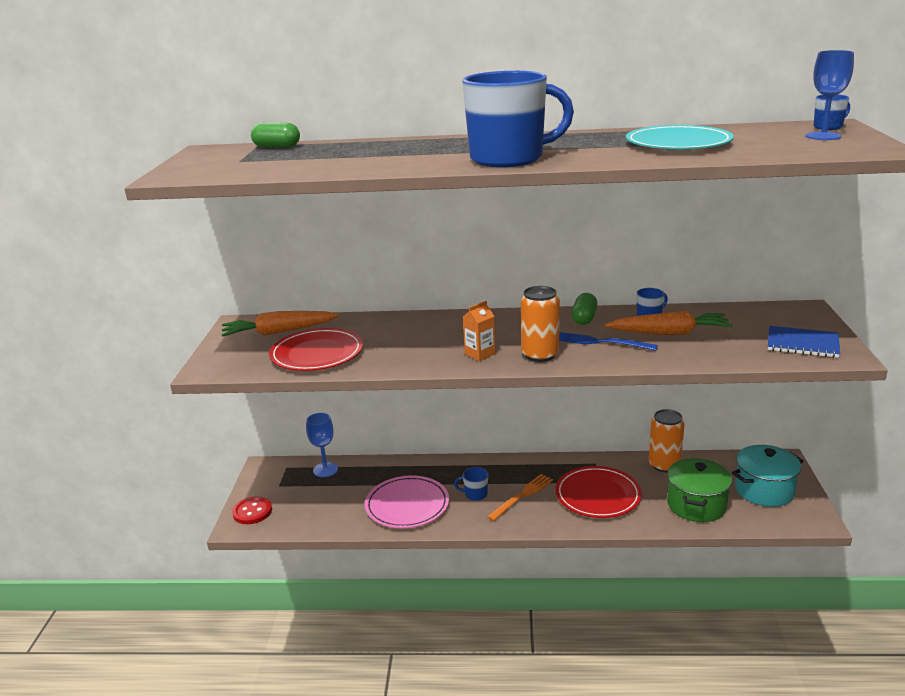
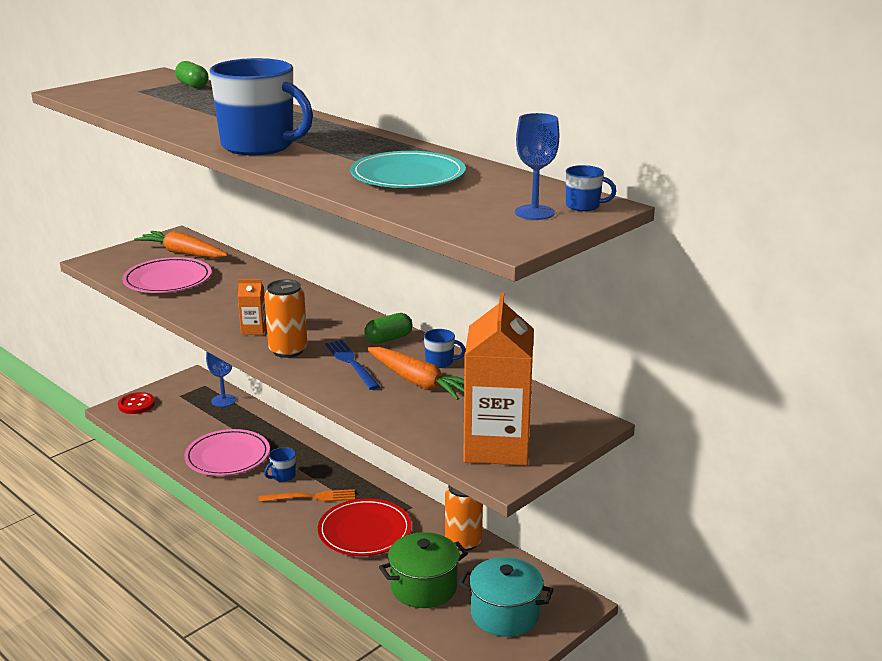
camera: 40 degrees right, 0 degrees up
red plate [269,328,363,371] -> pink plate [122,257,212,293]
blue mug [454,467,488,501] -> blue mug turned 90 degrees counterclockwise [264,447,296,482]
blue notebook [768,326,840,358] -> orange carton [463,292,534,466]

